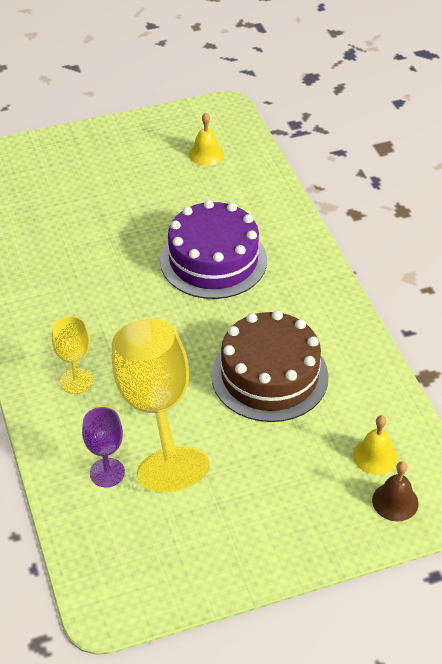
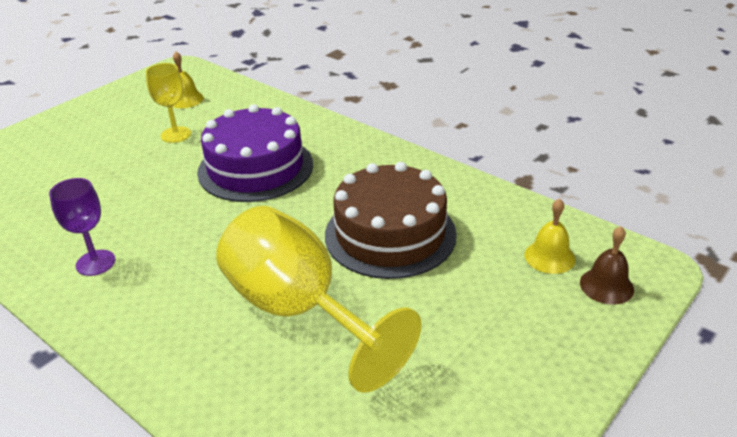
camera: 30 degrees left, 10 degrees down
yellow goblet [52,316,93,394] -> yellow goblet moved to [146,63,191,143]
purple goblet [82,407,125,487] -> purple goblet moved to [49,178,115,276]

